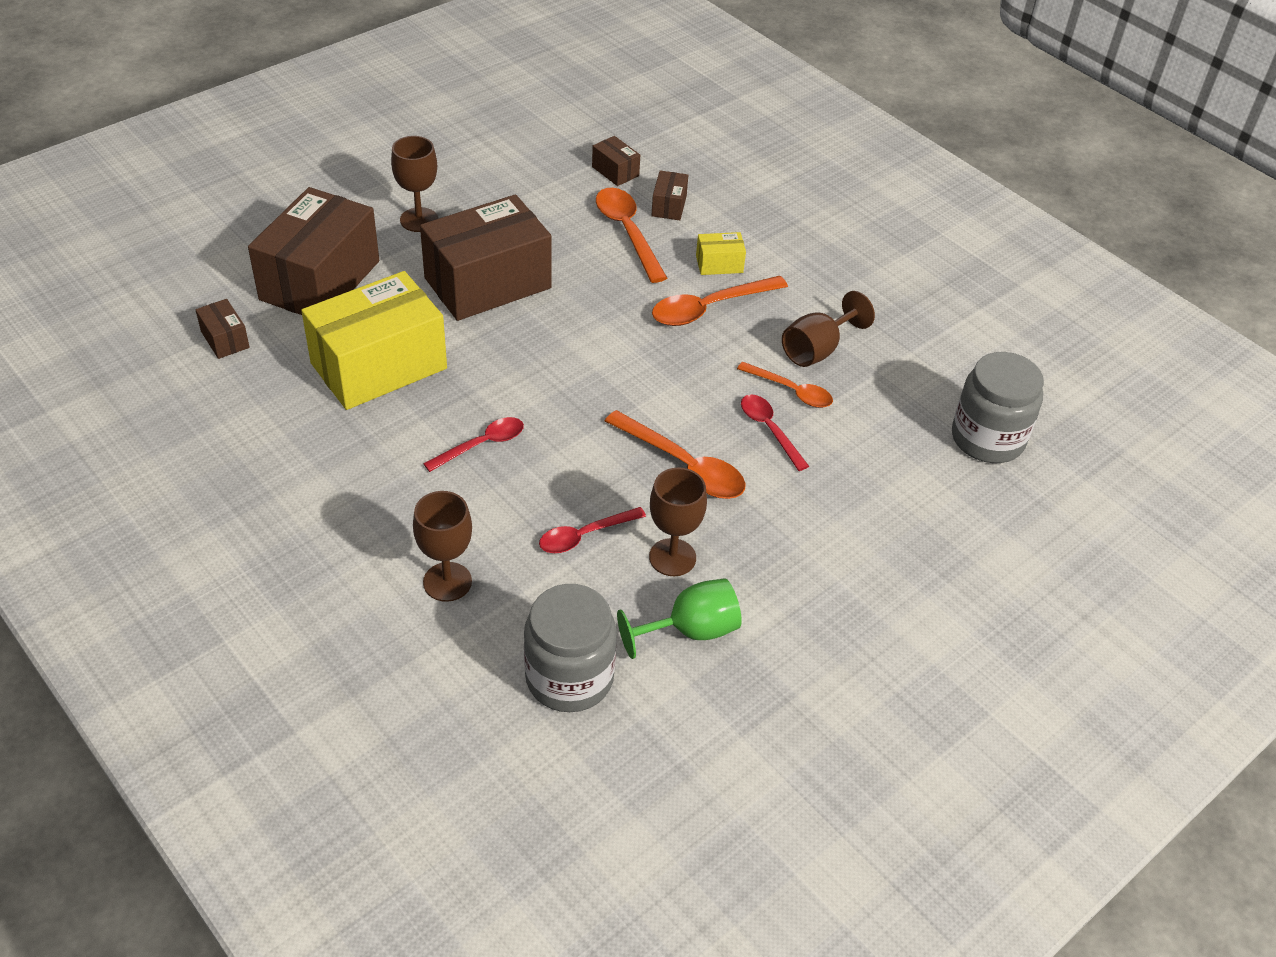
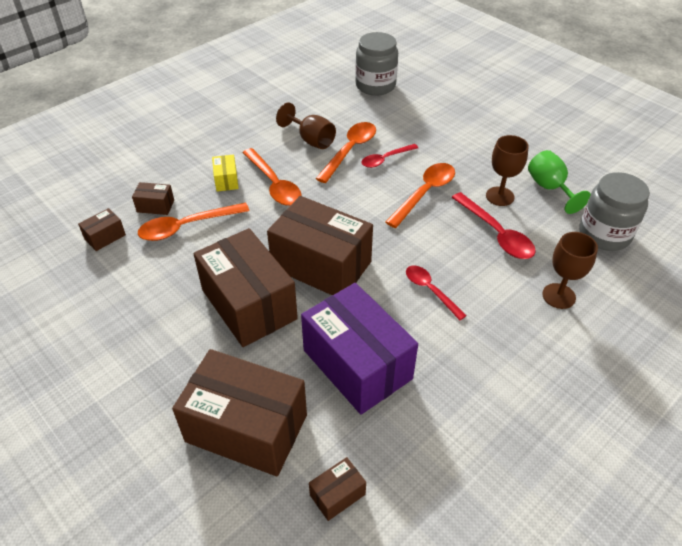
camera: 90 degrees left, 0 degrees up
yellow box [301,271,447,410] -> purple box [301,283,418,415]
brown goblet [391,136,438,232] -> none
red spoon [539,507,646,553] -> red spoon [451,192,536,259], size x1.53
orange spoon [737,362,833,408] -> orange spoon [316,122,376,183], size x1.53
none -> brown box [267,196,373,295]

